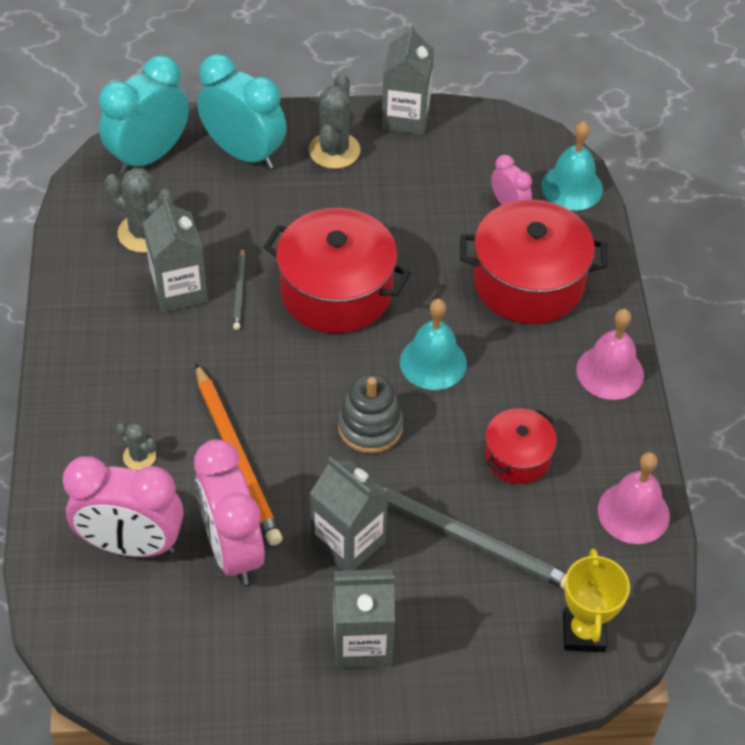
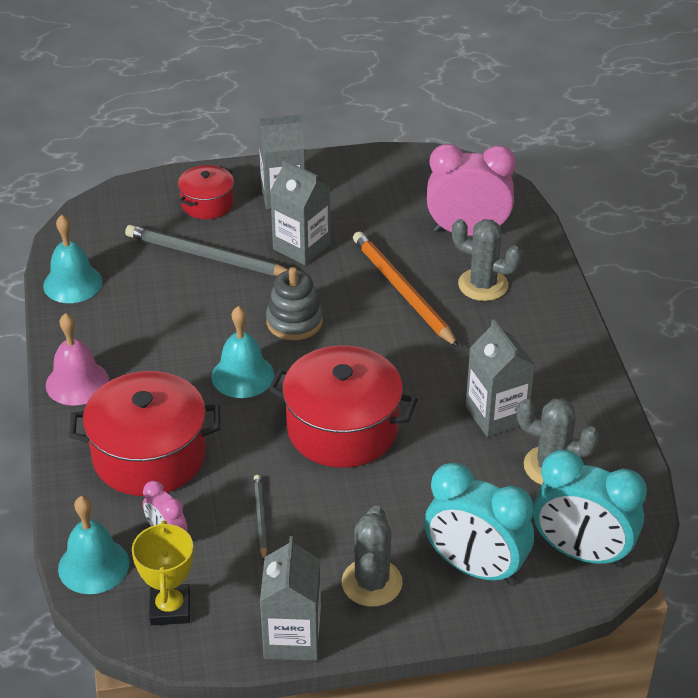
camera: 175 degrees right, 10 degrees down
turquoise clock [99,55,189,174] -> turquoise clock turned 75 degrees clockwise [533,450,647,567]
grey cactus [116,423,156,470] -> grey cactus [452,219,522,301], size x1.82
pink clock [194,439,265,585] -> none
grey pencil [233,247,245,330] -> grey pencil moved to [254,475,267,560]
red pot [485,408,557,484] -> red pot moved to [178,165,234,219]
yellow trophy [563,548,630,652] -> yellow trophy moved to [132,521,193,625]
pink bell [598,452,670,544] -> turquoise bell [43,215,103,303]

